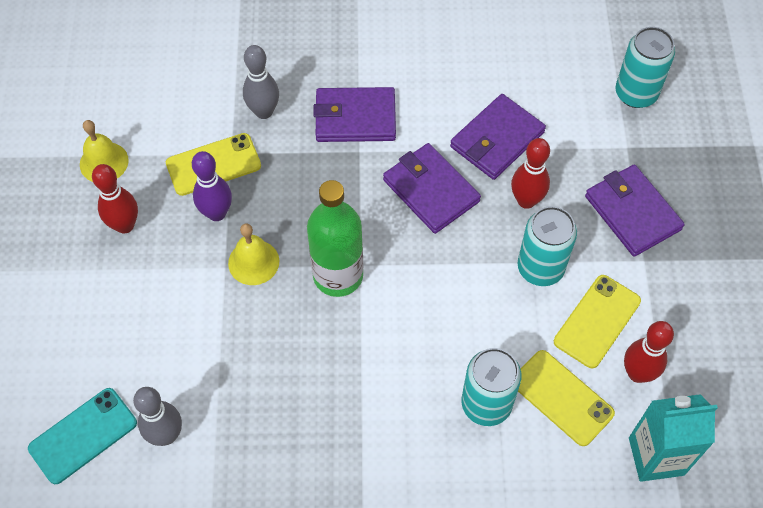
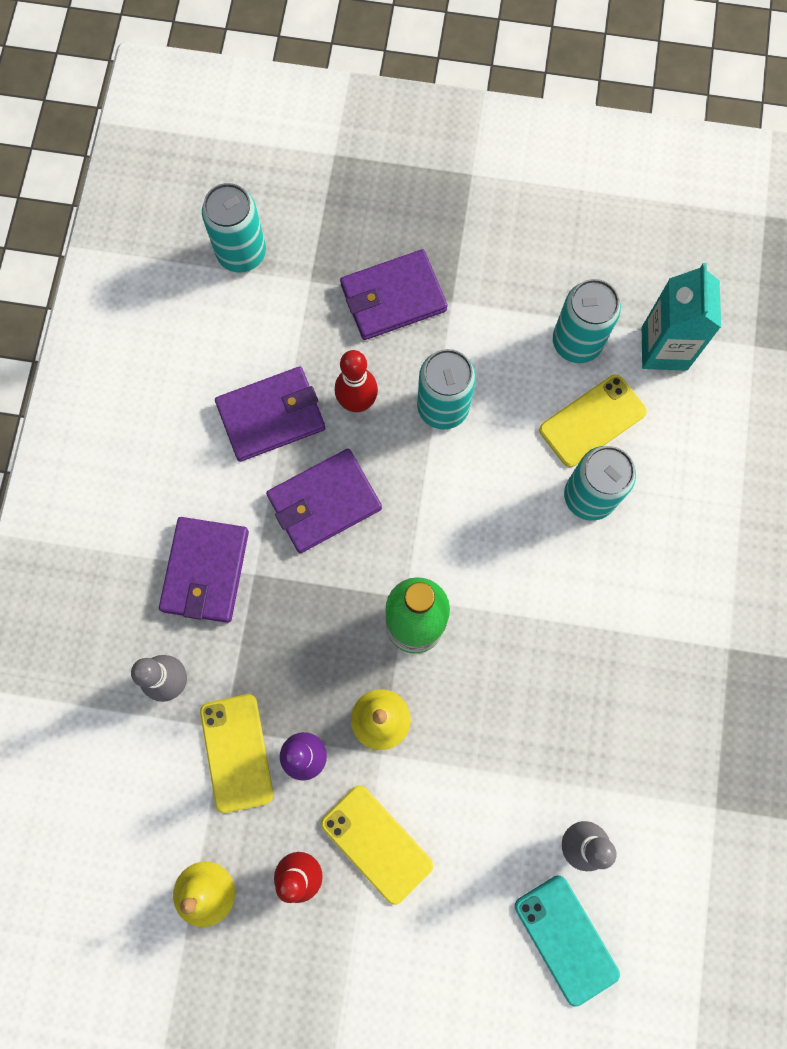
camera: 80 degrees left, 15 degrees up
purple wallet [450,94,546,180] -> purple wallet turned 75 degrees counterclockwise [215,367,325,462]
yellow phone [554,275,641,368] -> yellow phone moved to [321,785,433,905]
red bowling pin [624,321,674,383] -> turquoise can [553,279,621,363]

